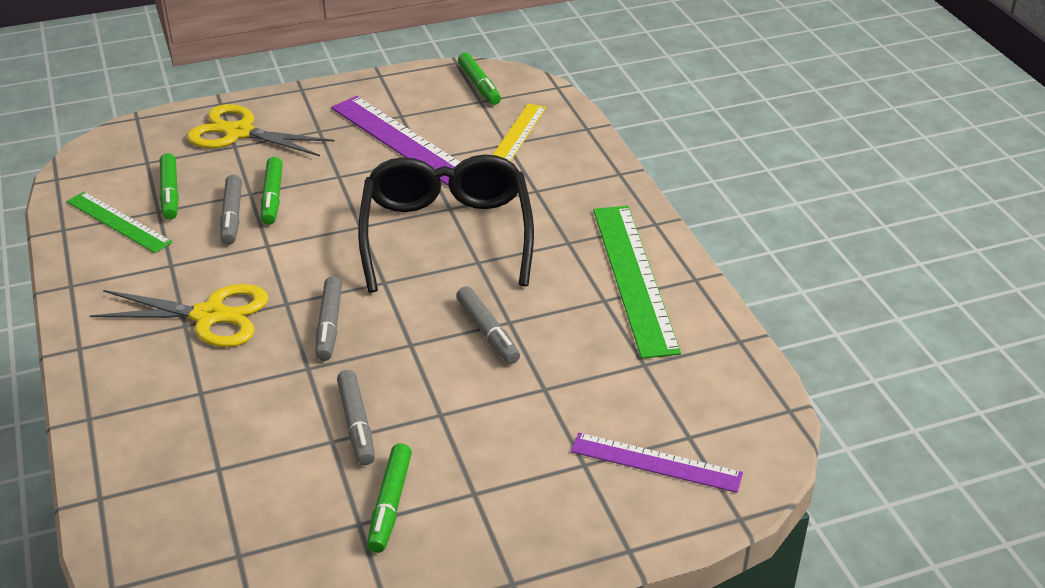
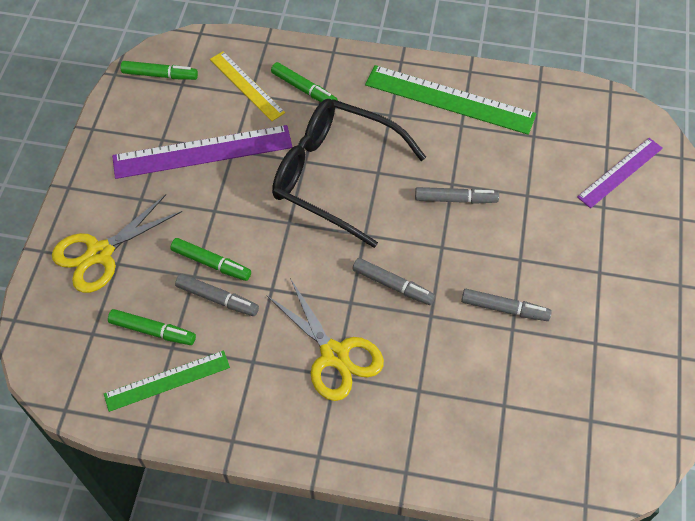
camera: 60 degrees left, 20 degrees up
yellow scissors [90,284,268,347] -> yellow scissors turned 105 degrees clockwise [266,278,384,401]
green marker [367,443,412,553] -> green marker moved to [271,62,337,102]

